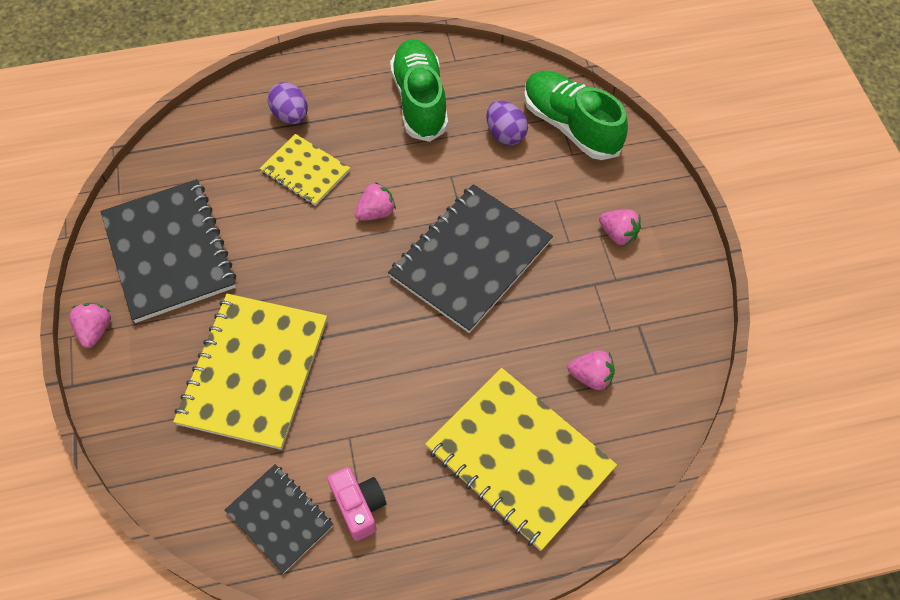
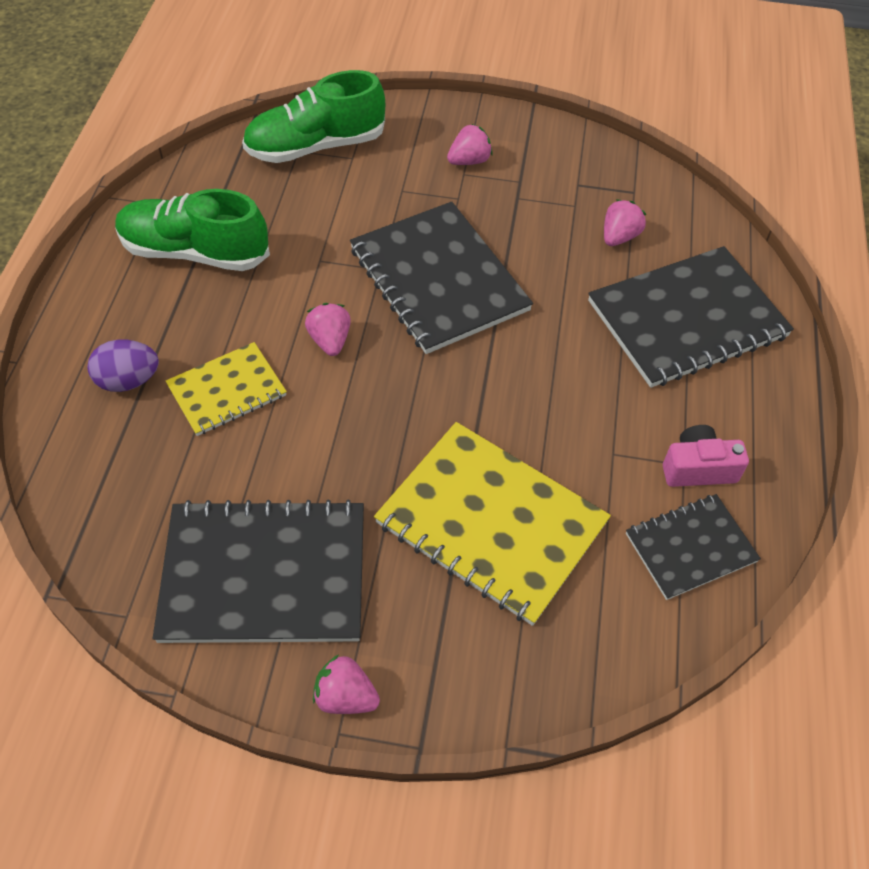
camera: 70 degrees left, 5 degrees down
yellow notebook [425,368,617,551] -> black notebook [588,246,794,388]
purple egg [486,101,528,145] -> none

